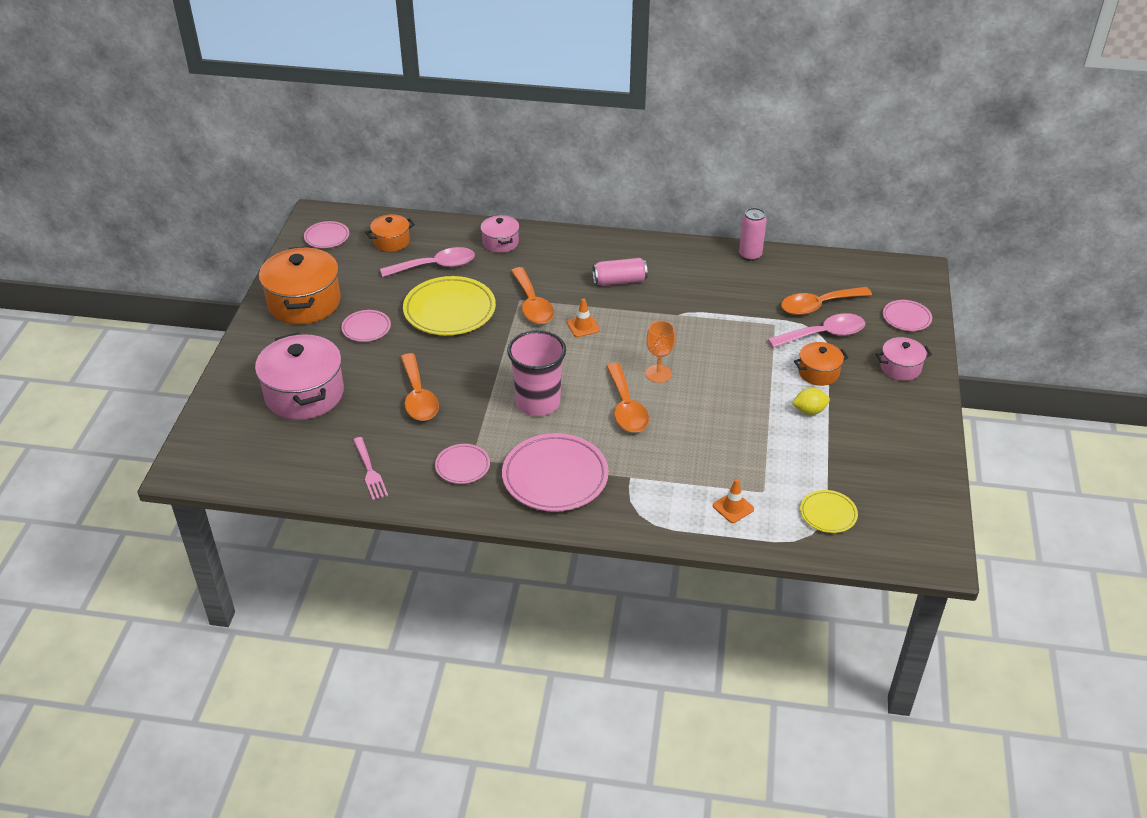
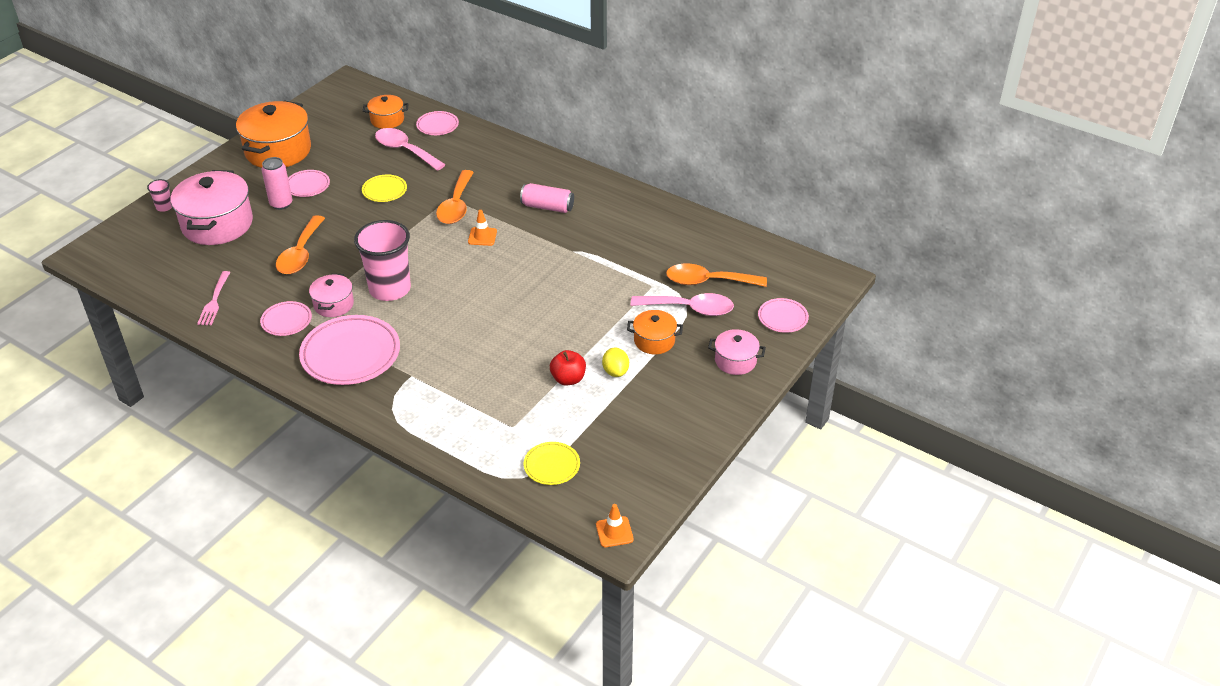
camera: 25 degrees right, 0 degrees up
pink plate [304,221,349,248] -> pink plate moved to [416,111,459,135]
pink spoon [380,247,475,277] -> pink spoon turned 150 degrees counterclockwise [375,128,446,171]
yellow plate [403,276,496,335] -> yellow plate [362,175,407,202], size x0.52
pink pot [480,215,519,253] -> pink pot moved to [309,273,354,317]
orange spoon [606,363,649,432] -> none
orange goblet [646,320,675,383] -> none
orange traffic cone [713,479,754,523] -> orange traffic cone moved to [596,504,634,547]
pink can [739,208,767,261] -> pink can moved to [262,157,292,210]
yellow lemon [792,388,830,415] -> yellow lemon turned 60 degrees clockwise [602,348,629,377]
none -> pink cup [147,179,172,212]
none -> red apple [550,350,586,385]

